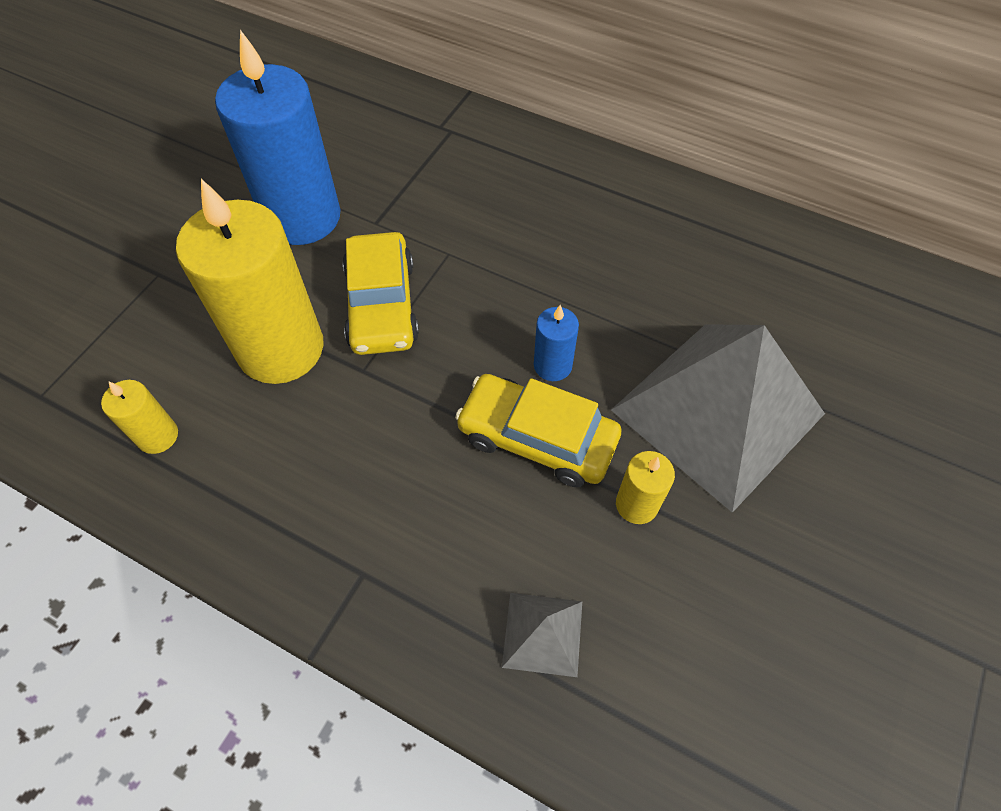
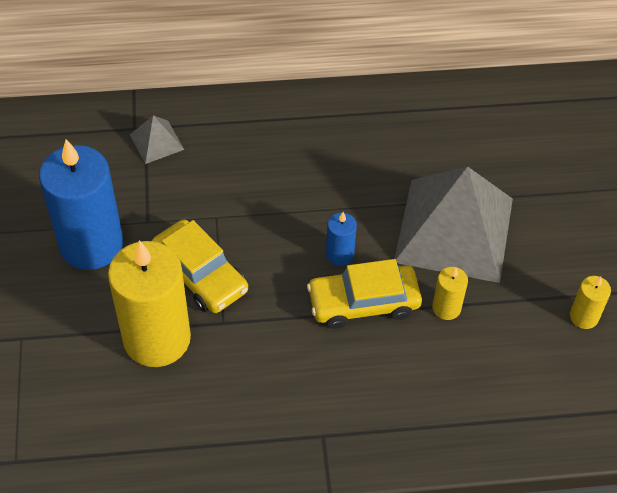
camera: 35 degrees left, 5 degrees down
yellow candle [101,380,178,454] -> yellow candle moved to [570,276,611,329]
grey pyramid [502,593,582,677] -> grey pyramid moved to [130,115,184,164]

